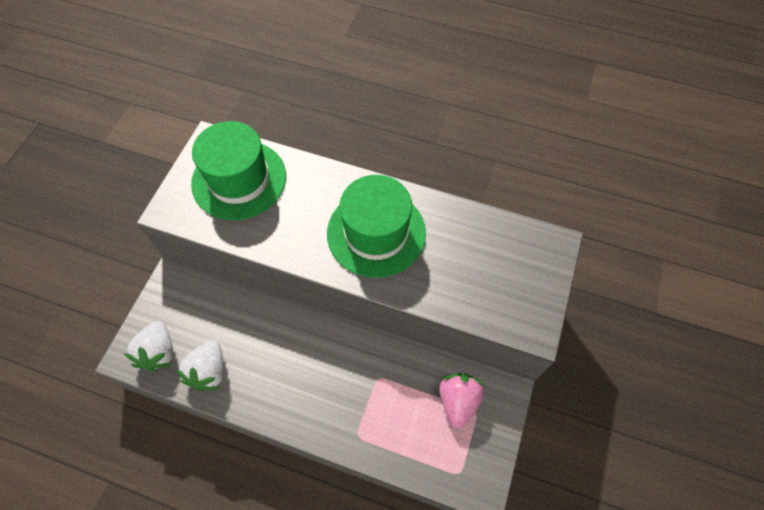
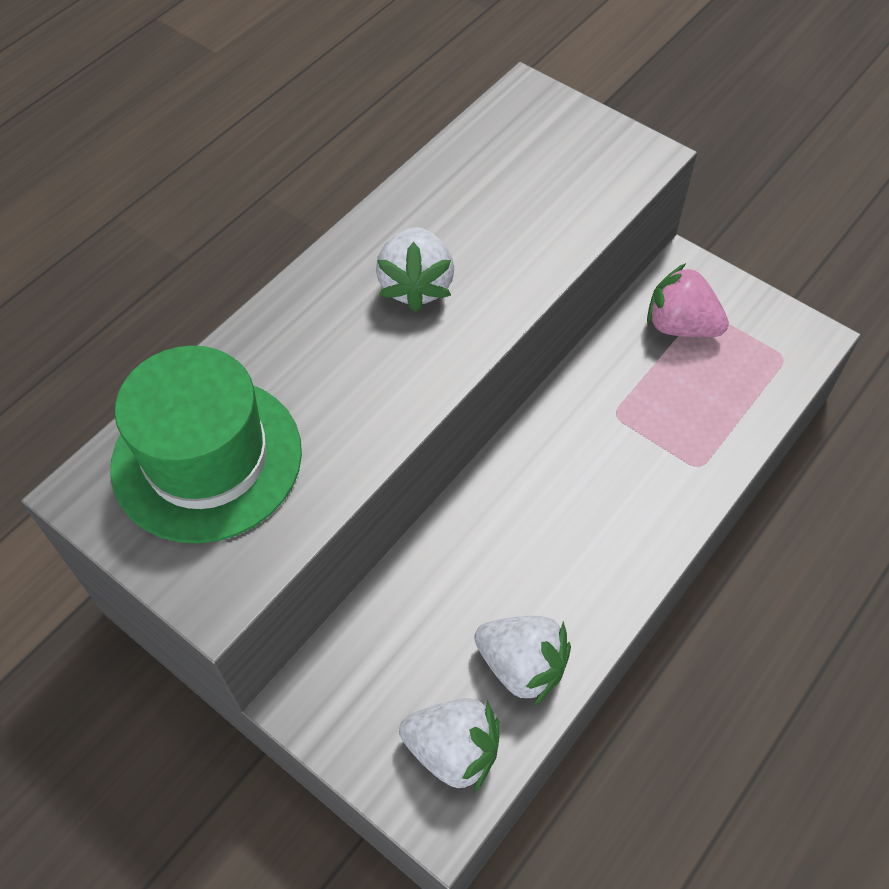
camera: 70 degrees left, 5 degrees down
green hat [327,175,426,278] -> white strawberry [376,227,454,312]

